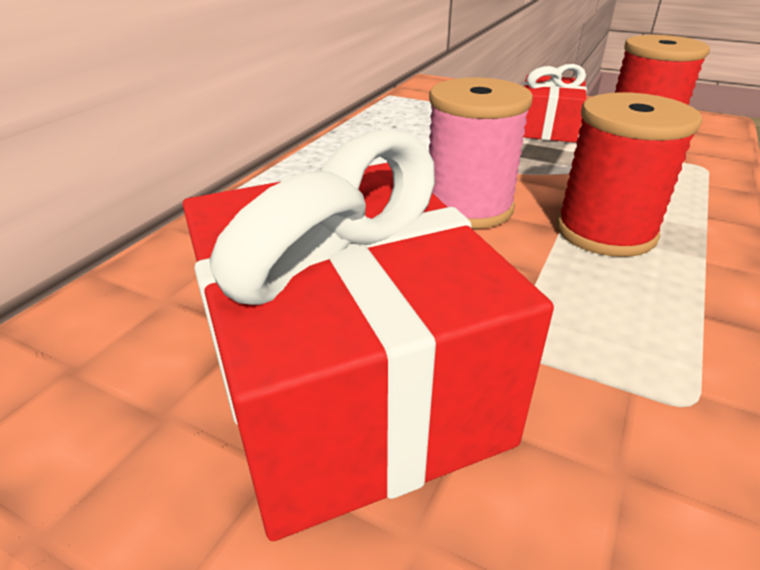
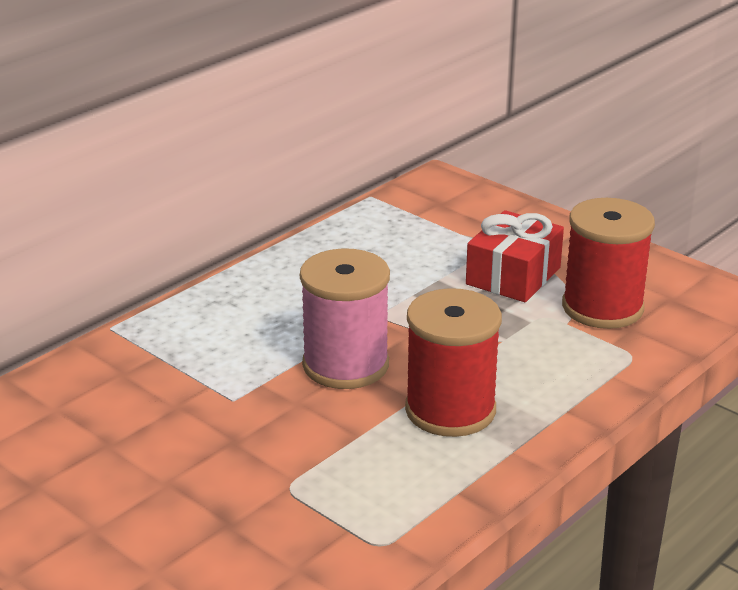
camera: 15 degrees right, 5 degrees down
red gift [183,130,554,541] -> none

